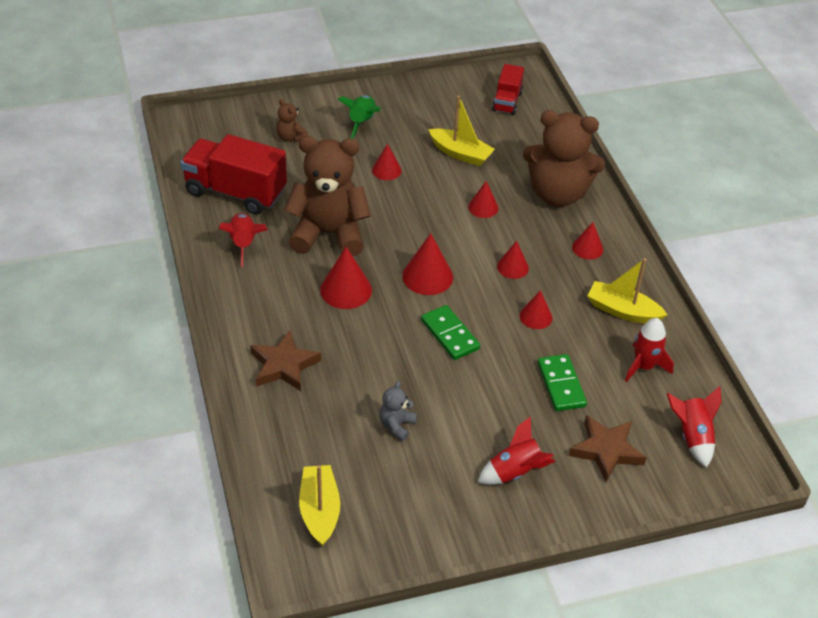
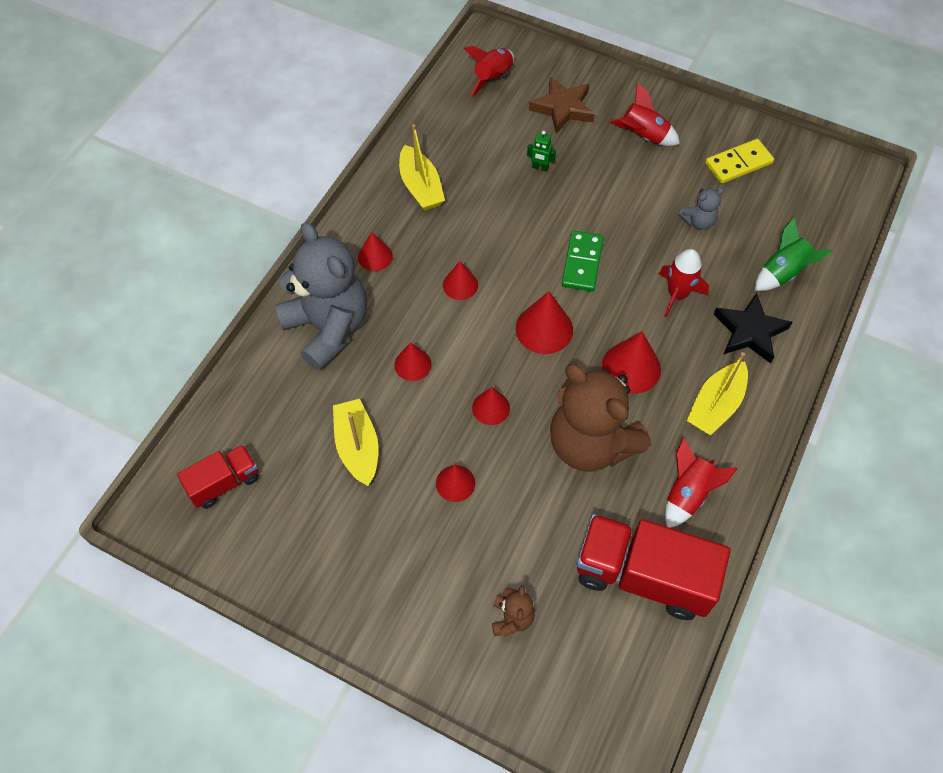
camera: 135 degrees left, 15 degrees up
red truck [180,134,287,215] -> red truck turned 135 degrees clockwise [577,514,731,620]
brown star [250,331,321,391] -> black star [713,293,792,364]
yellow boat [299,465,340,546] -> yellow boat moved to [686,352,748,435]
green rocket [338,95,381,139] -> green rocket moved to [755,217,832,291]
red cone [520,290,552,329] -> red cone moved to [472,387,510,425]
brown teddy bear [523,110,605,207] -> grey teddy bear [275,222,367,371]
green domino [538,354,587,411] -> green robot [527,131,556,172]
red rocket [625,318,674,382] -> red rocket moved to [659,249,709,318]
none -> yellow domino [705,139,774,184]

